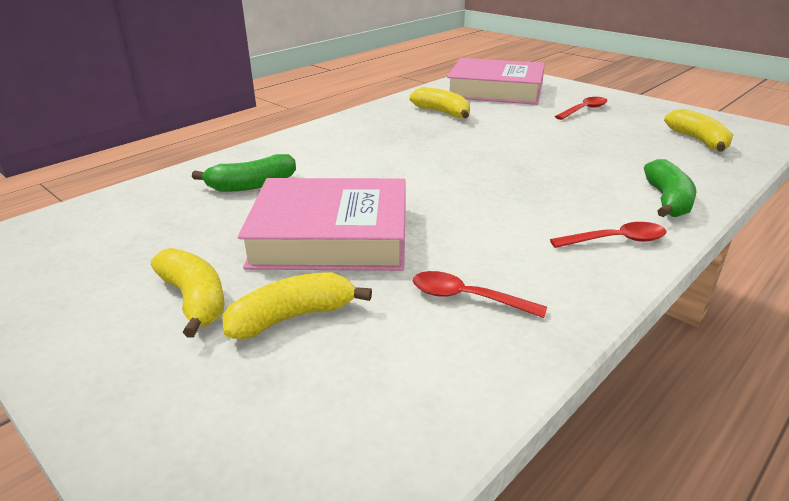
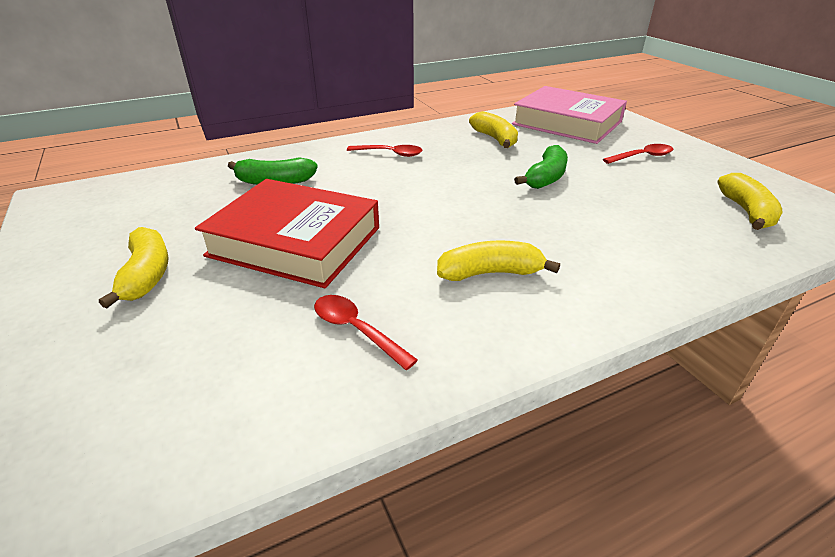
camera: 20 degrees right, 5 degrees up
yellow banana [222,272,372,339] -> yellow banana moved to [437,240,560,281]
pink book [238,178,406,271] -> red book [195,179,379,288]
red spoon [550,222,667,248] -> red spoon moved to [347,145,423,157]
green banana [644,159,697,217] -> green banana moved to [514,145,568,189]

